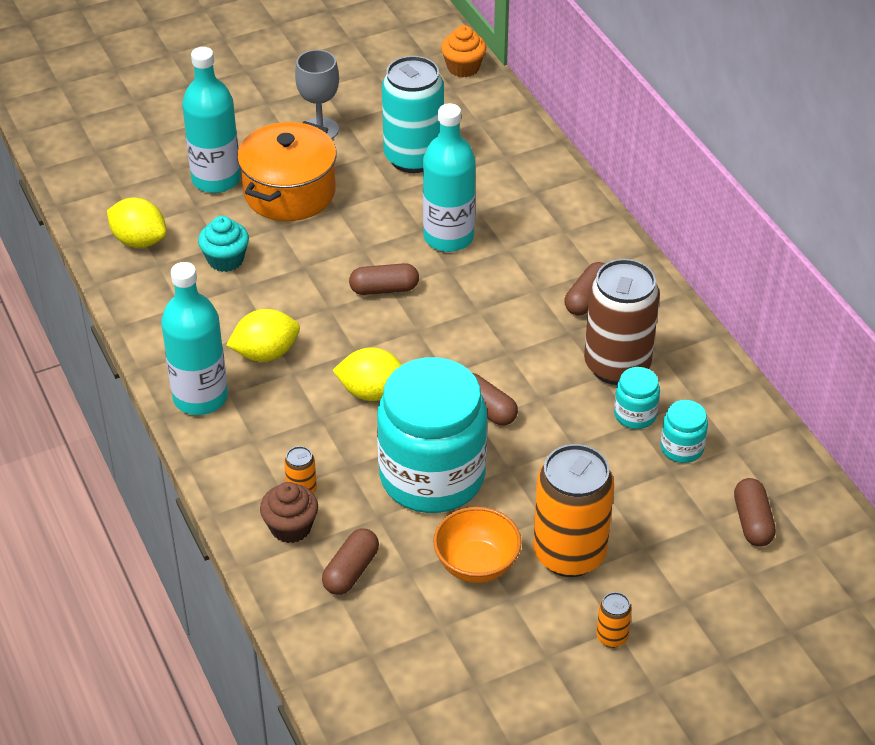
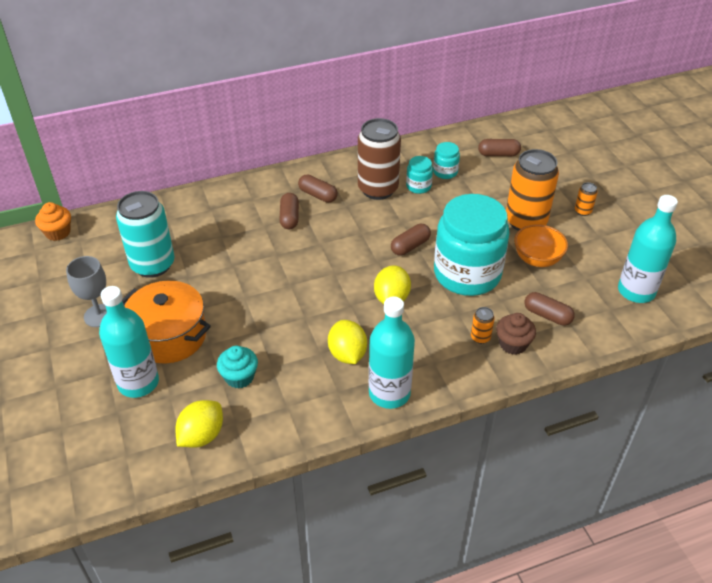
camera: 85 degrees left, 0 degrees up
brown capsule [349,263,419,295] -> brown capsule moved to [279,193,299,229]
turquoise bottle [423,103,476,252] -> turquoise bottle moved to [618,195,678,303]

